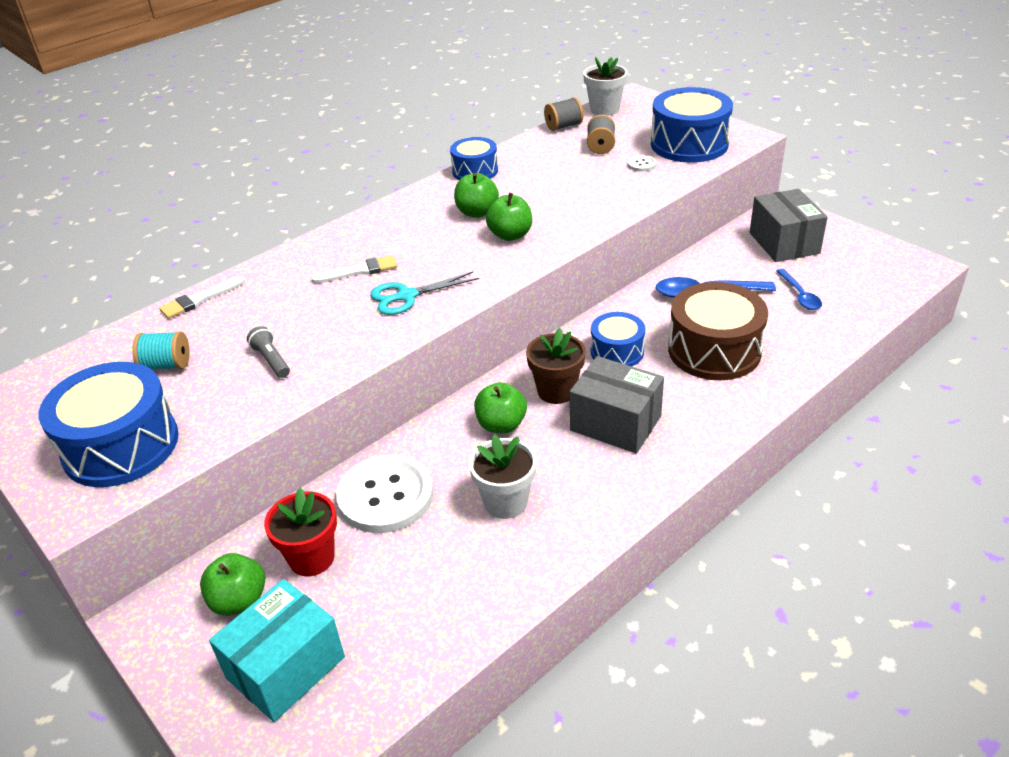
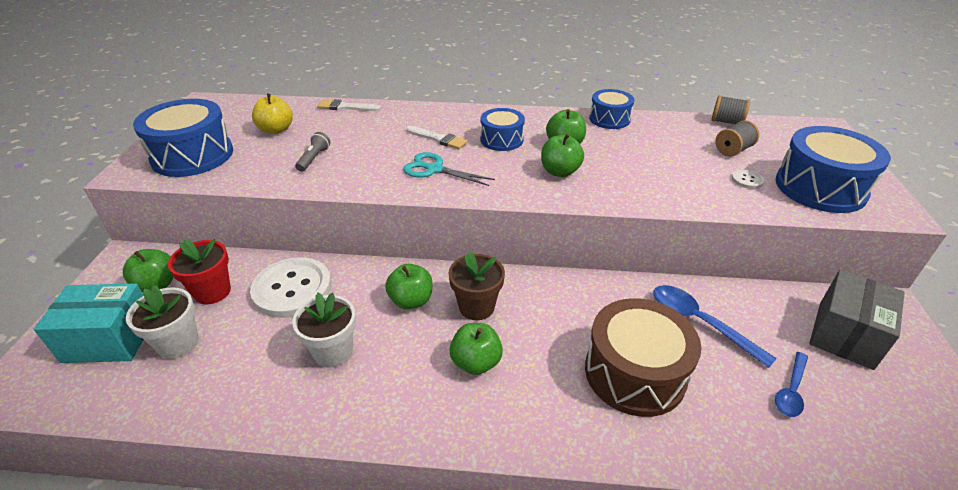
camera: 45 degrees right, 0 degrees up
turquoise spool [132,331,190,369] -> yellow apple [252,94,293,134]
grey box [570,356,664,453] -> green apple [449,323,503,375]
white flower pot [583,57,628,116] -> white flower pot moved to [126,285,199,359]
blue drum [591,312,645,366] -> blue drum moved to [481,108,525,151]

